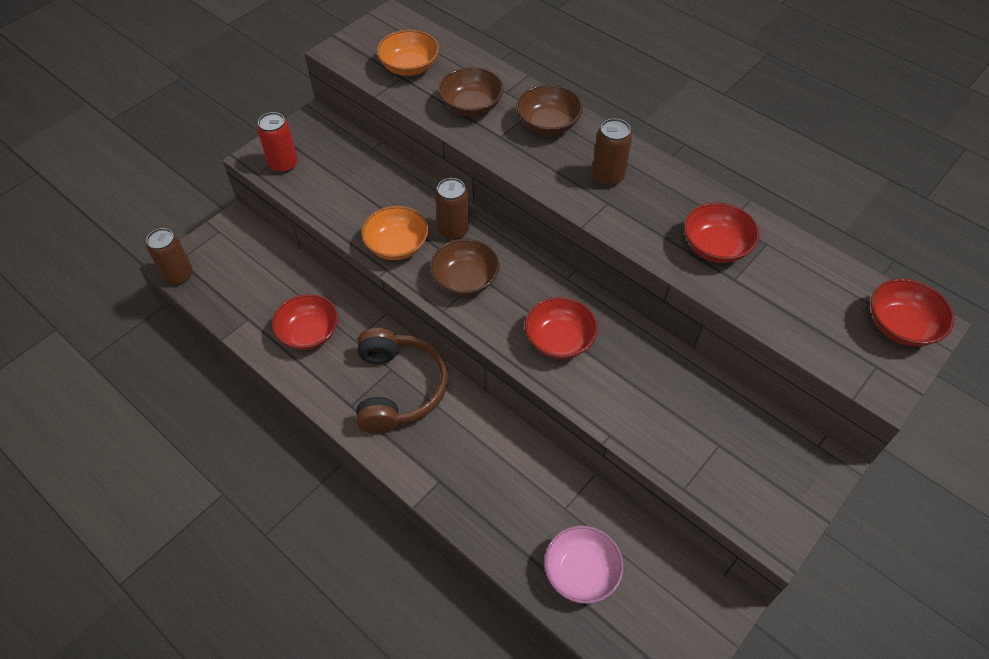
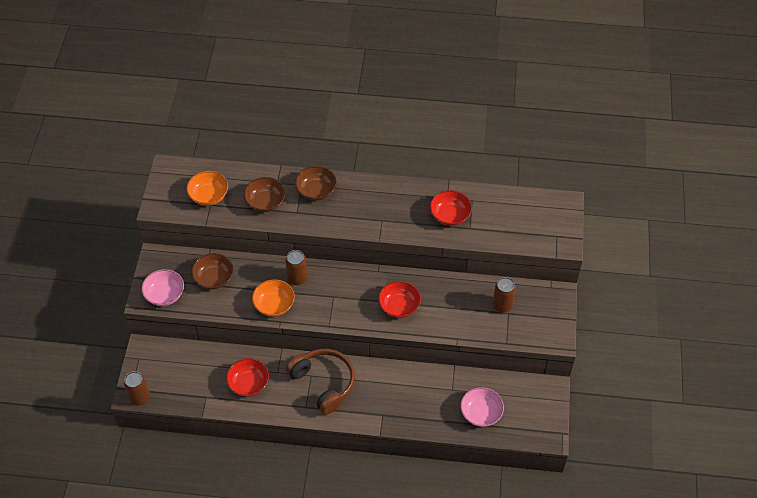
camera: 35 degrees left, 0 degrees up
red can [257,112,298,173] -> pink bowl [141,269,184,306]
brown bowl [430,239,499,296] -> brown bowl moved to [191,253,234,289]
brown can [592,118,632,187] -> brown can moved to [493,277,516,313]
red bowl [871,279,954,346] -> none

